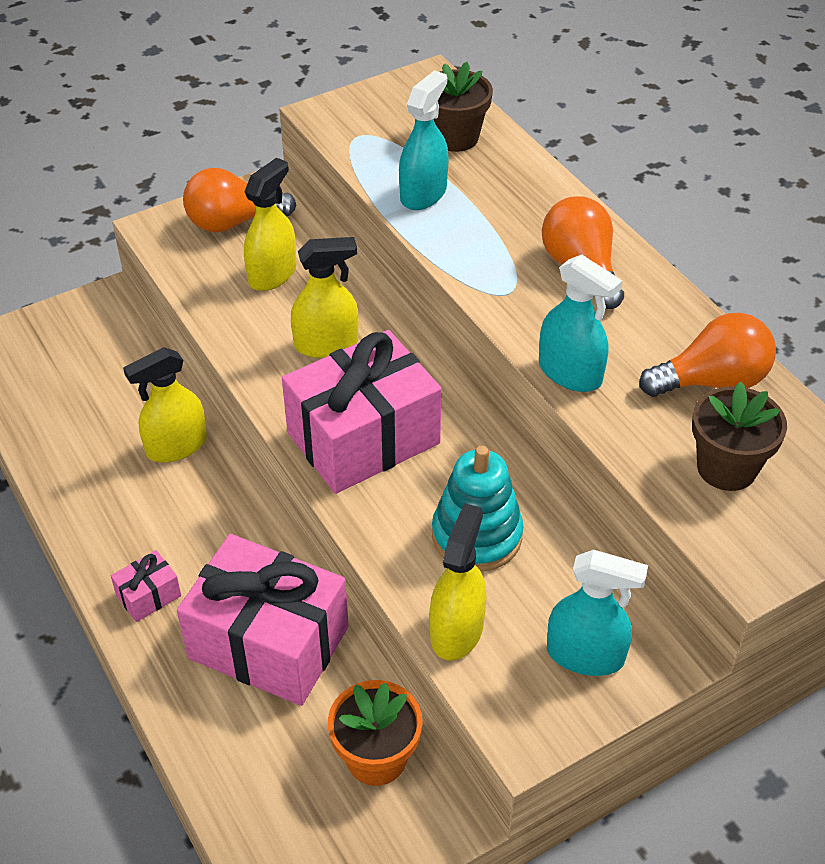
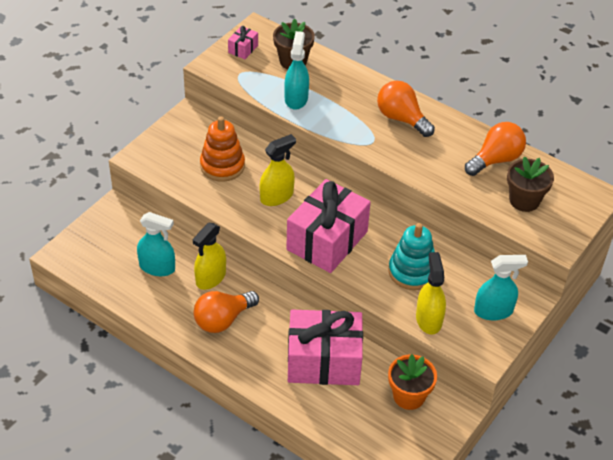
camera: 25 degrees left, 0 degrees up
pink gift [111,550,181,622] -> pink gift moved to [228,26,258,59]
orange light bulb [183,168,296,232] -> orange light bulb moved to [194,291,259,333]
yellow spray bottle [244,158,297,291] -> orange stacking toy [200,117,245,182]
turquoise spray bottle [539,255,622,392] -> turquoise spray bottle moved to [137,212,175,276]

